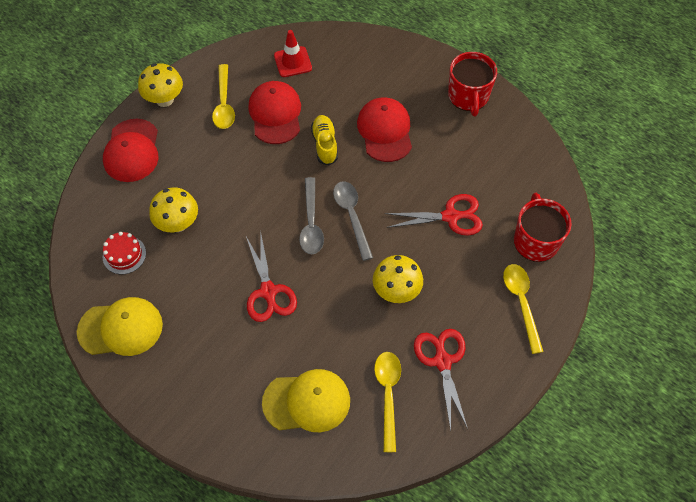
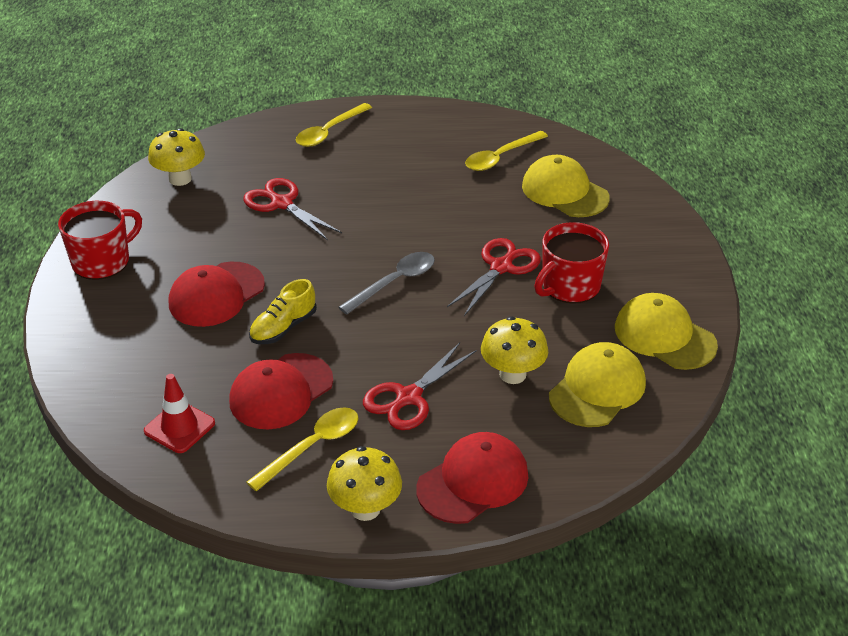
camera: 130 degrees left, 20 degrees down
red cake [103,232,146,274] -> yellow cap [549,342,646,427]
grey spoon [333,181,373,261] -> none
yellow mushroom [373,255,423,303] -> yellow mushroom moved to [148,128,205,186]
red scissors [414,329,468,430] -> red scissors moved to [363,342,477,430]
red mug [514,193,571,262] -> red mug moved to [534,222,609,304]

